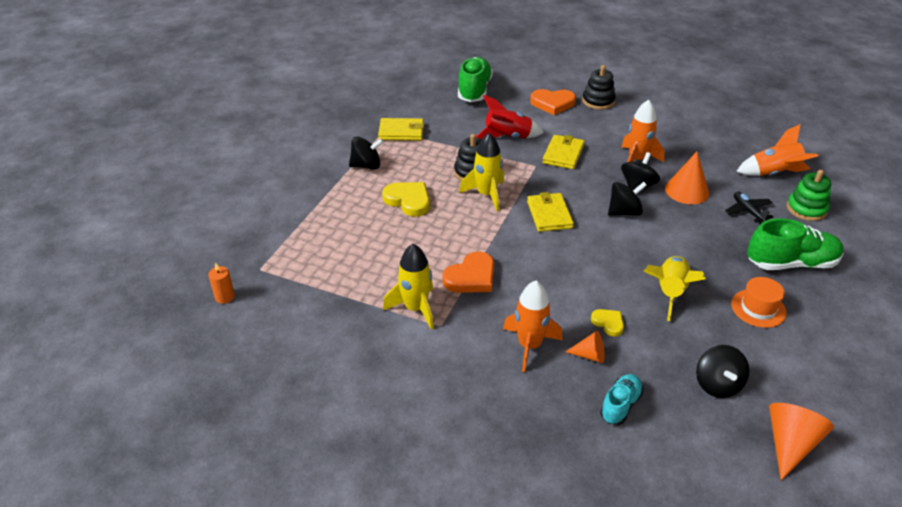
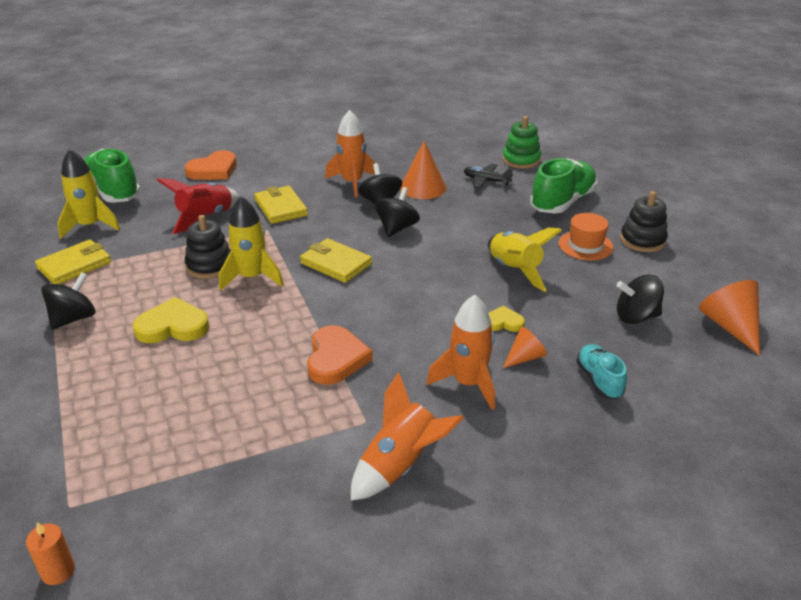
camera: 45 degrees left, 5 degrees down
yellow rocket [383,244,434,330] -> yellow rocket moved to [57,149,120,239]
black stacking toy [582,65,616,110] -> black stacking toy moved to [620,191,668,252]
black spinning top [696,345,749,398] -> black spinning top turned 135 degrees clockwise [617,275,664,324]
orange rocket [736,124,819,176] -> orange rocket moved to [351,372,464,501]

